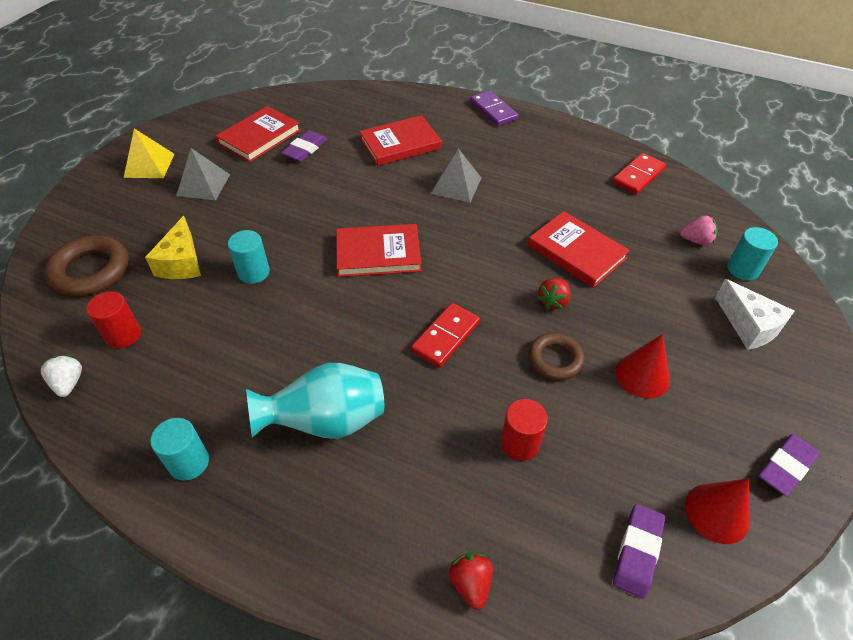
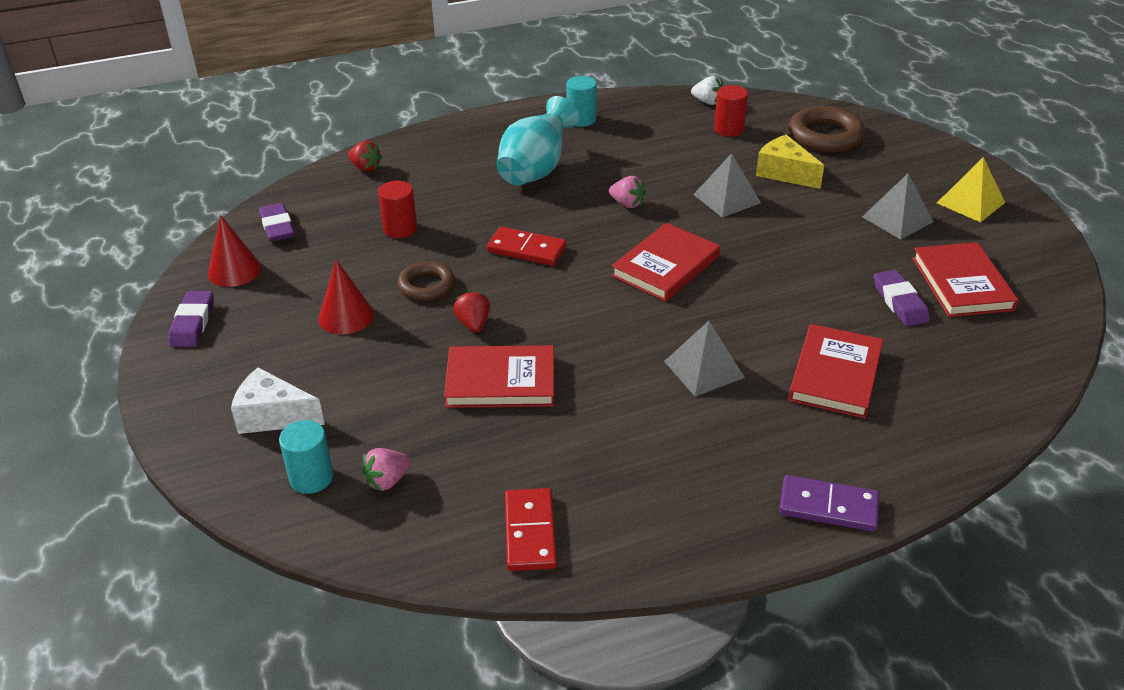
camera: 135 degrees right, 10 degrees down
turquoise cylinder [228,230,270,284] -> grey pyramid [693,153,761,218]
red domino [411,303,480,368] -> red domino turned 60 degrees counterclockwise [487,227,566,266]
none -> pink strawberry [609,176,646,208]

